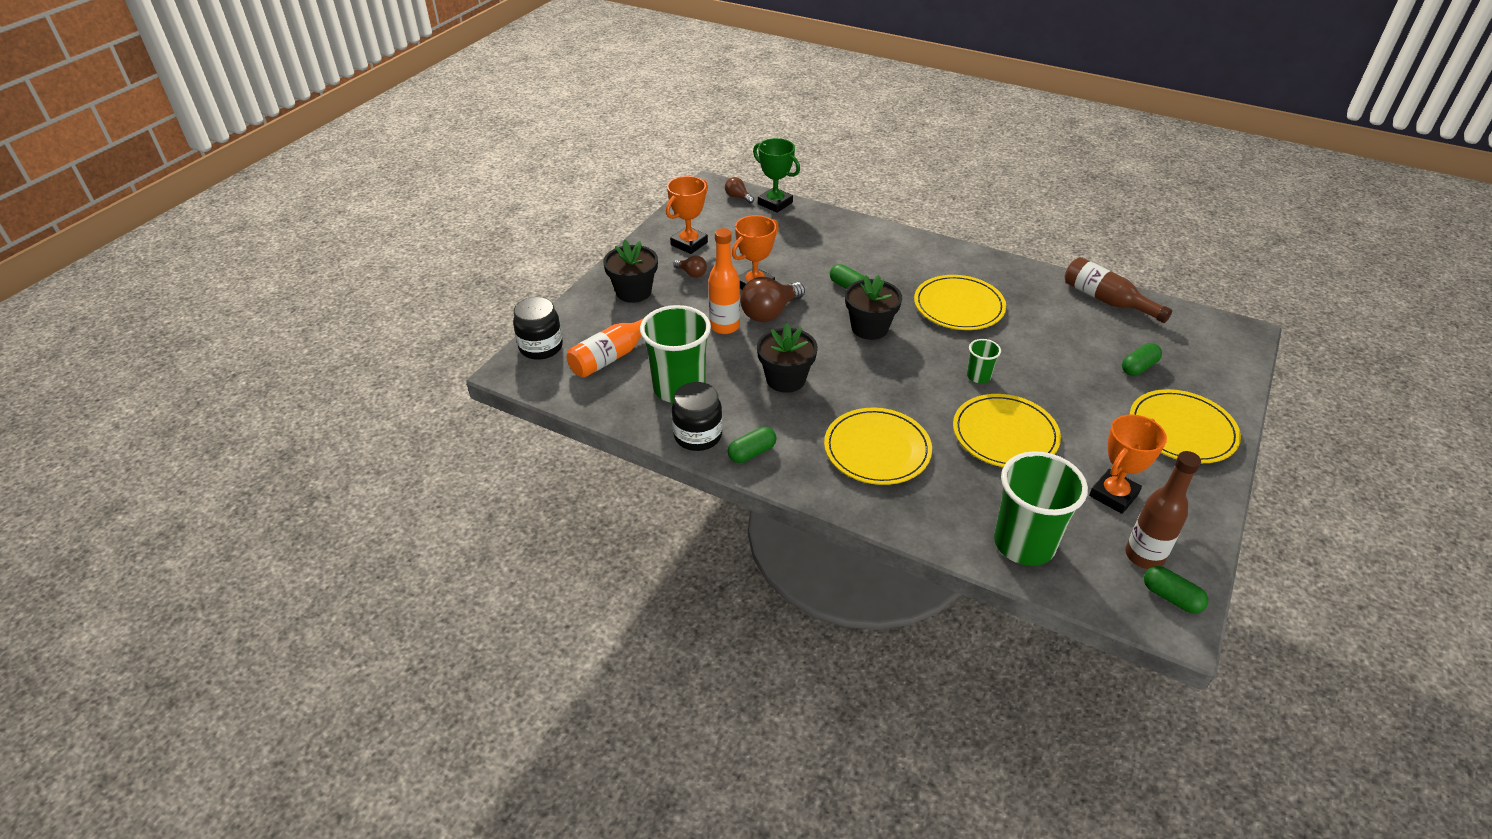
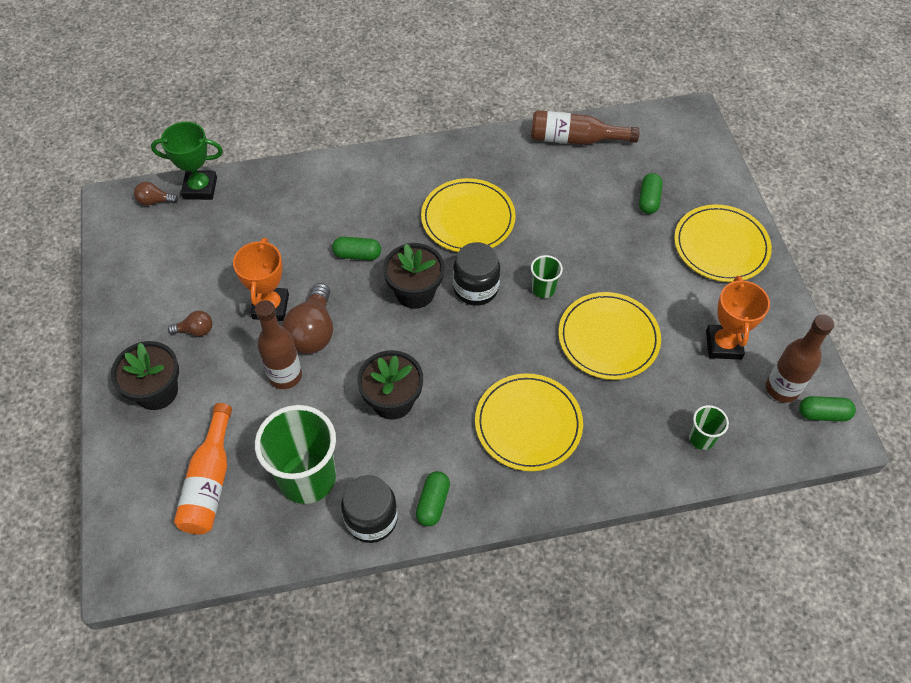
camera: 40 degrees left, 15 degrees up
black jar [513,297,563,360] -> black jar moved to [453,242,500,306]
orange trophy [666,176,708,254] -> none
orange bottle [708,228,740,334] -> brown bottle [255,300,302,389]
green cup [994,451,1088,566] -> green cup [689,405,729,450], size x0.47

